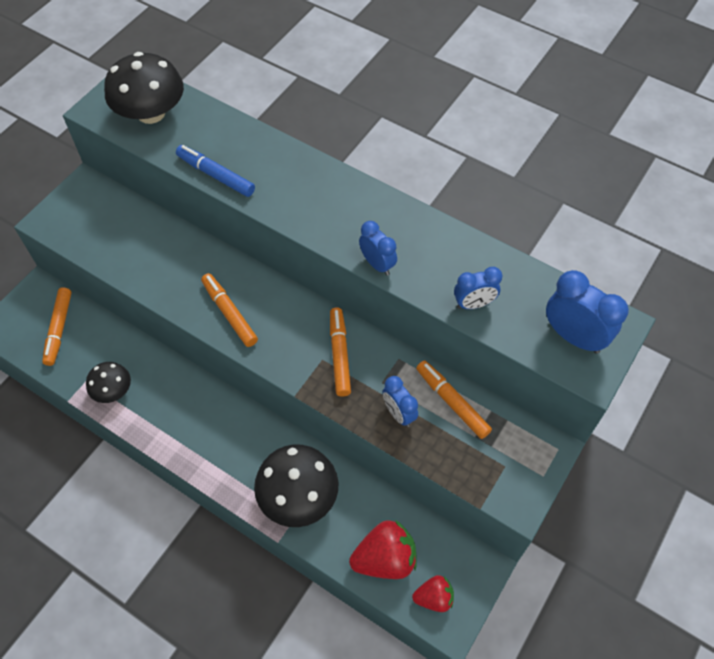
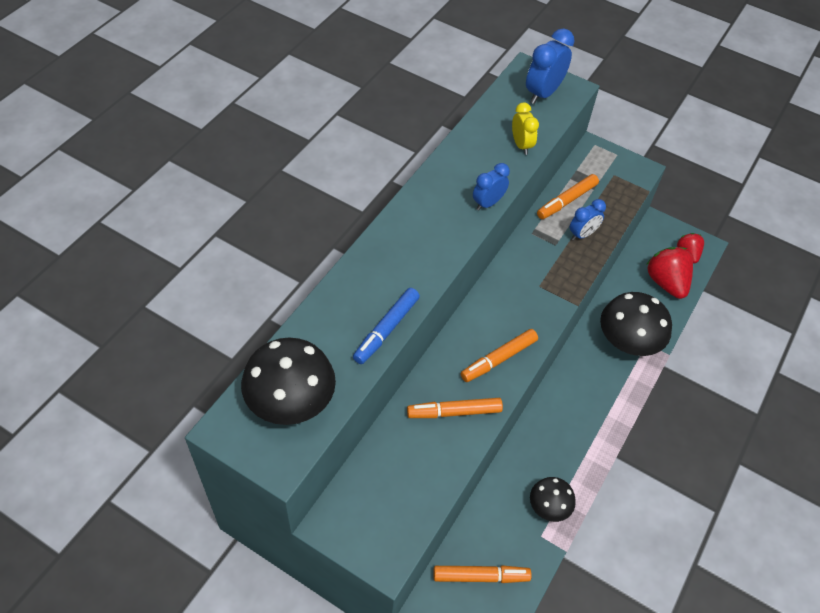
camera: 95 degrees left, 5 degrees down
orange marker [330,307,351,396] -> orange marker moved to [407,398,503,418]
blue clock [454,267,502,309] -> yellow clock [512,102,539,155]

